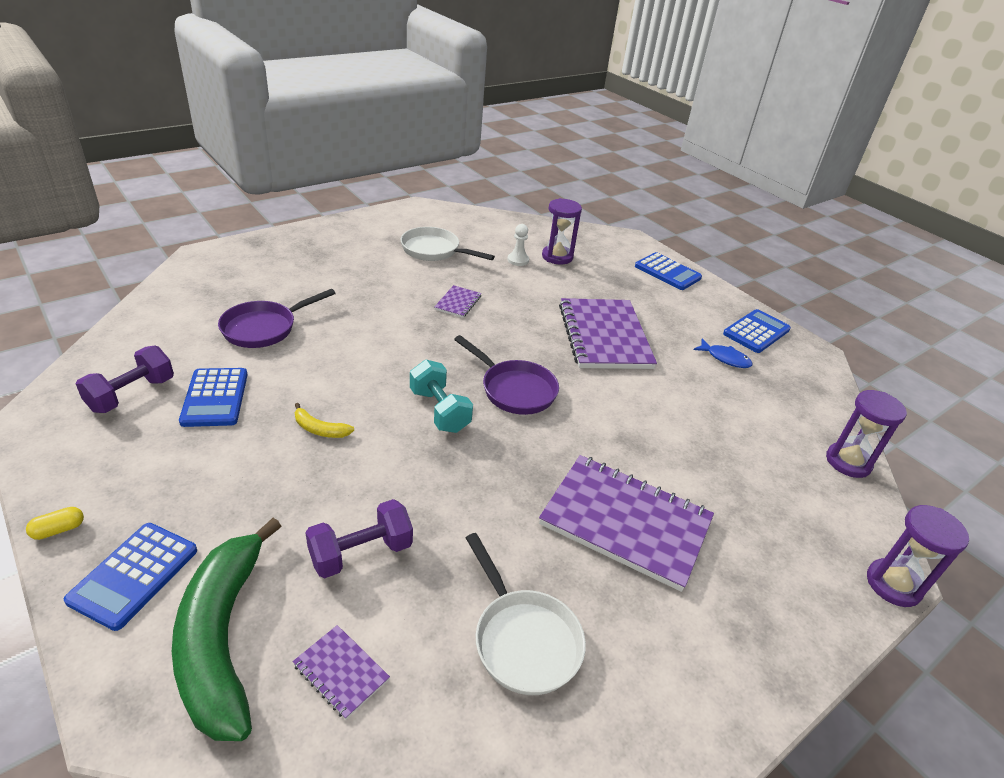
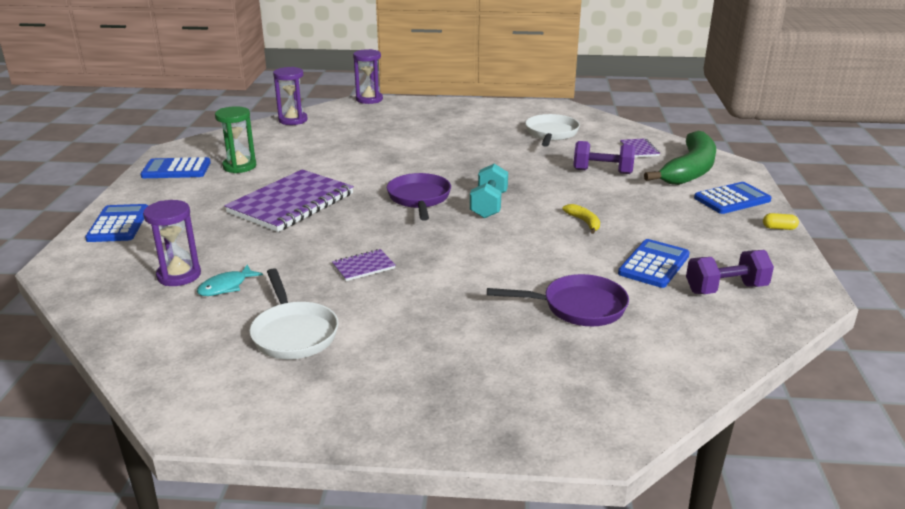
camera: 135 degrees left, 10 degrees down
white pawn [507,224,529,266] -> turquoise fish [197,265,263,296]
purple notebook [539,455,714,592] -> none
blue fish [693,338,752,368] -> green hourglass [215,106,257,173]

